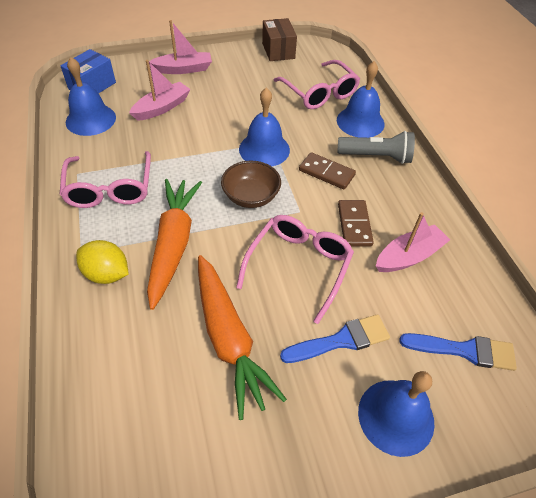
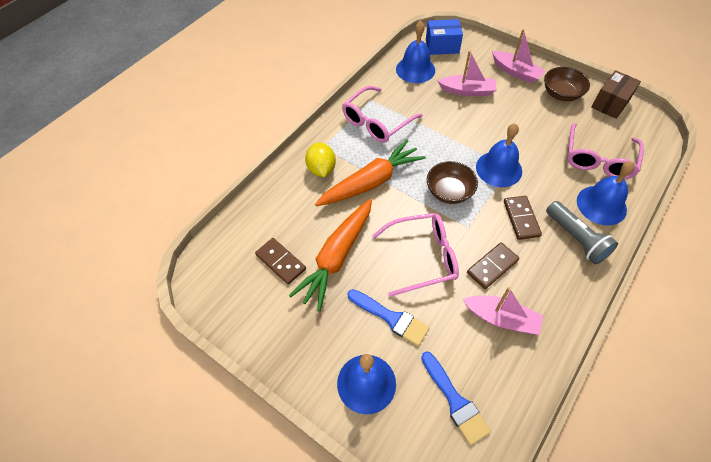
camera: 55 degrees right, 5 degrees up
none -> brown domino [255,238,306,285]
none -> brown bowl [544,67,590,101]

